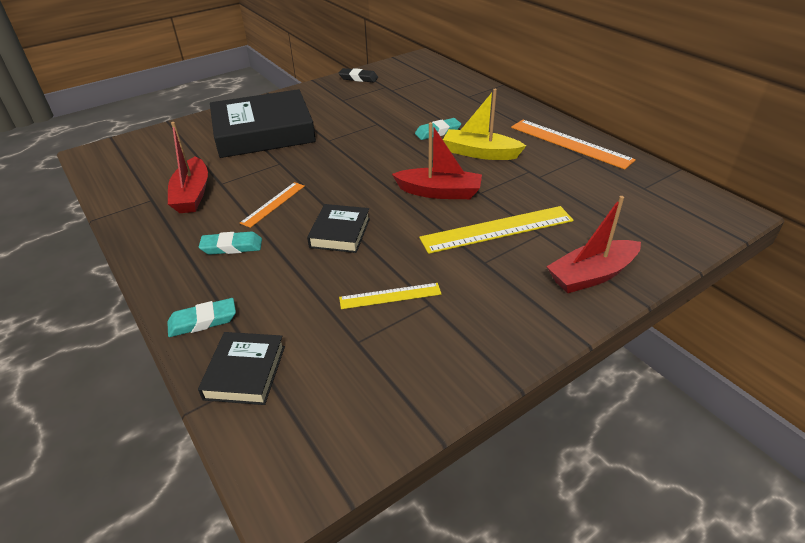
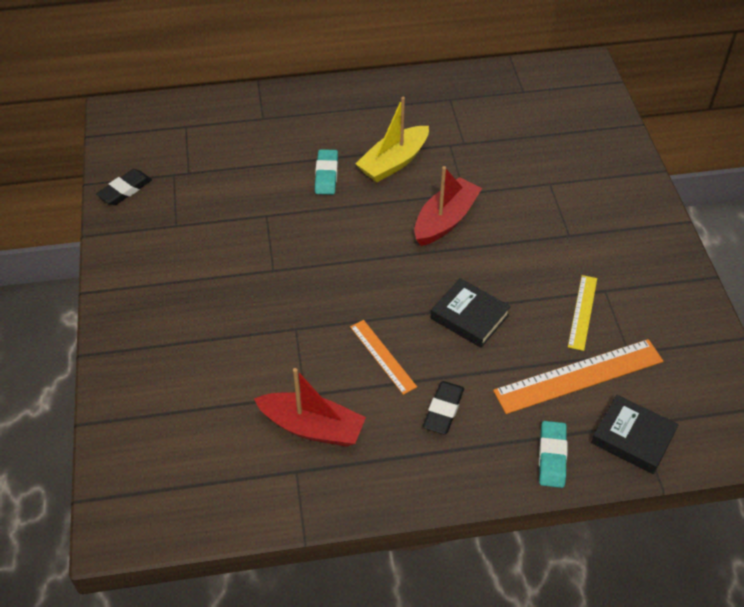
camera: 65 degrees left, 10 degrees up
turquoise eraser [199,232,262,255] -> black eraser [423,381,464,435]
black book [210,89,316,158] -> none
yellow ruler [419,206,574,254] -> none
orange ruler [511,120,636,170] -> orange ruler moved to [493,339,663,414]
red boat [546,196,641,293] -> none

